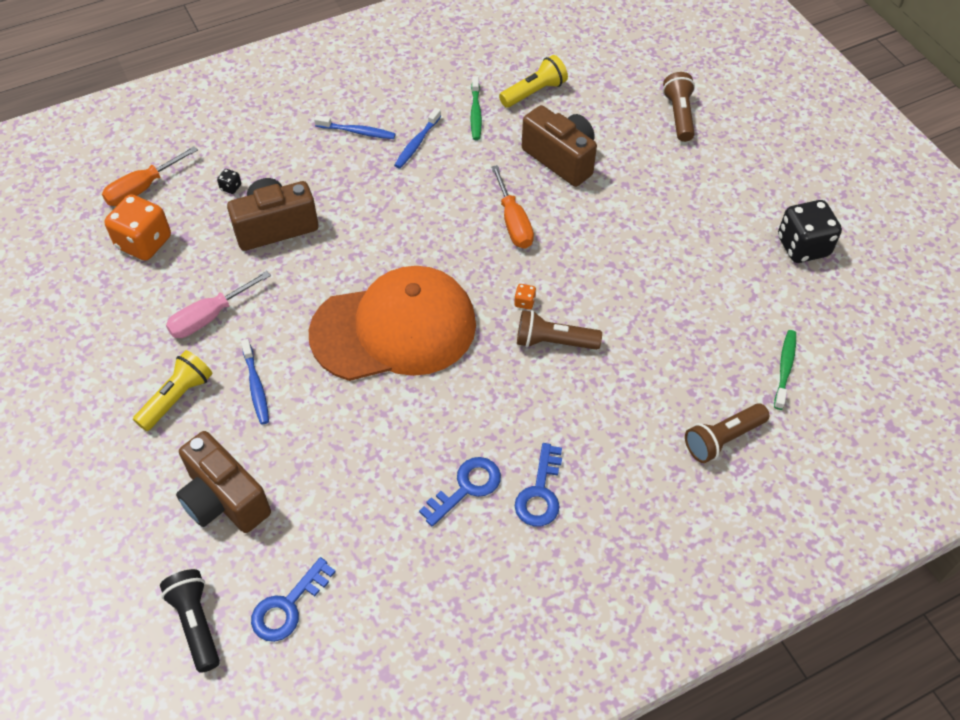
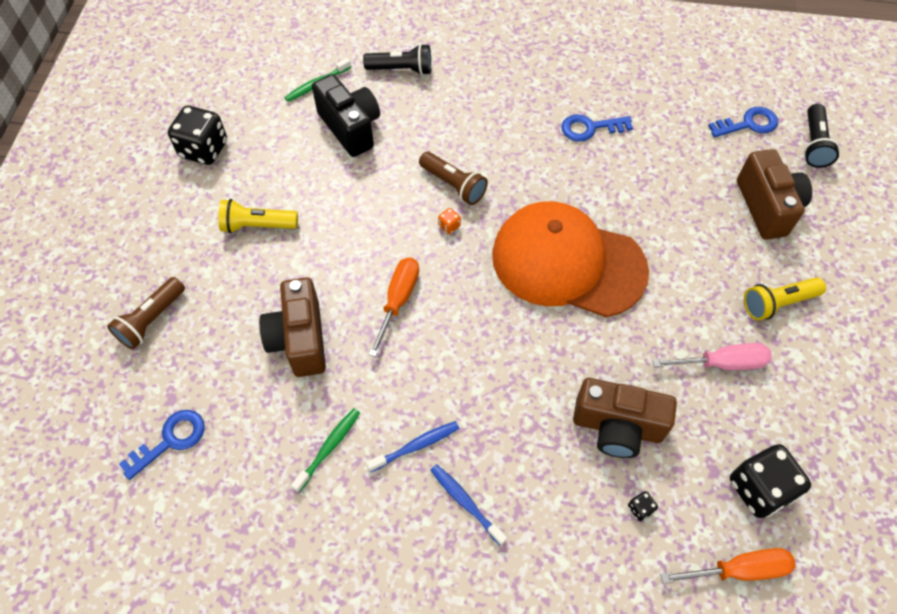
camera: 145 degrees left, 5 degrees up
orange dice [104,194,171,261] -> black dice [730,444,811,518]
blue toothbrush [241,339,269,424] -> none
yellow flashlight [499,55,568,108] -> yellow flashlight moved to [218,199,298,233]
blue key [515,443,562,526] -> blue key moved to [119,410,205,480]
brown flashlight [685,403,769,463] -> black flashlight [363,44,431,75]
none -> black camera [312,74,380,157]

